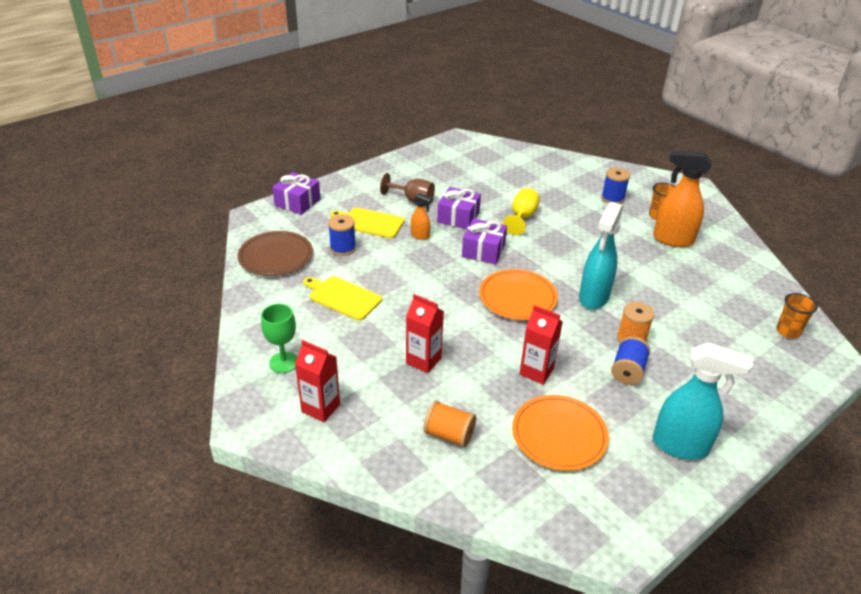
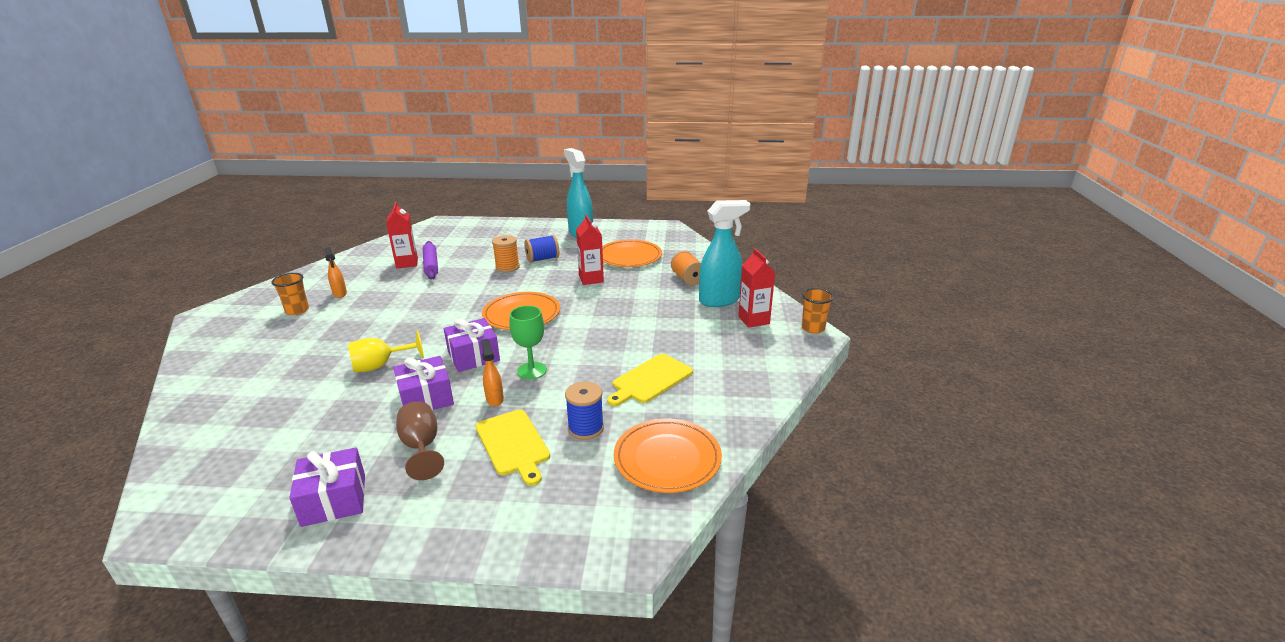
camera: 135 degrees left, 10 degrees down
brown plate [237,231,313,276] -> orange plate [614,419,722,493]
green goblet [261,304,297,373] -> green goblet moved to [509,306,547,379]
purple gift [272,172,320,215] -> purple gift moved to [289,447,365,527]
yellow cutting board [303,276,382,320] -> yellow cutting board turned 60 degrees clockwise [607,354,693,406]
red carton [406,294,444,373] -> red carton moved to [386,201,418,269]
turquoise spray bottle [579,202,623,310] -> turquoise spray bottle moved to [699,200,751,307]
blue spool [601,167,630,204] -> none
orange spray bottle [653,150,712,247] -> orange spray bottle [325,247,347,298], size x0.49
orange cup [776,293,818,339] -> orange cup moved to [802,288,834,334]
none -> purple rolling pin [423,241,438,280]

